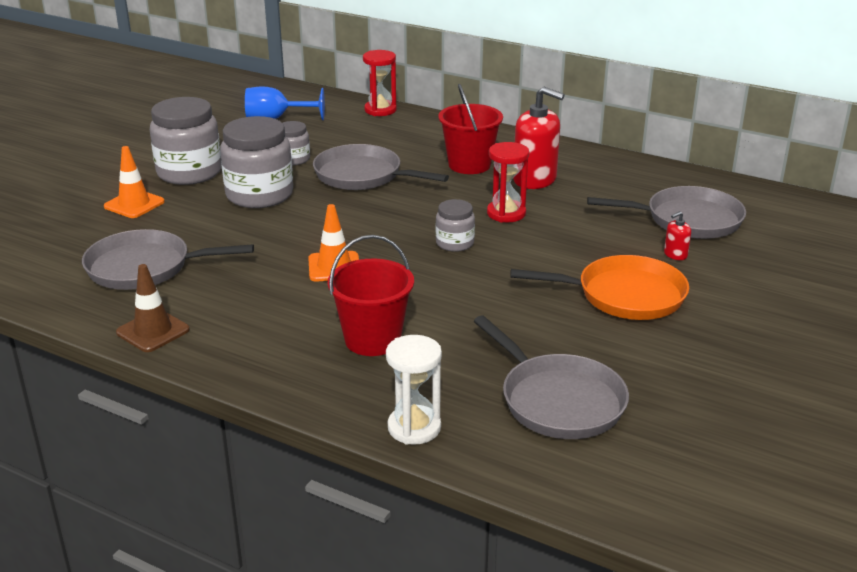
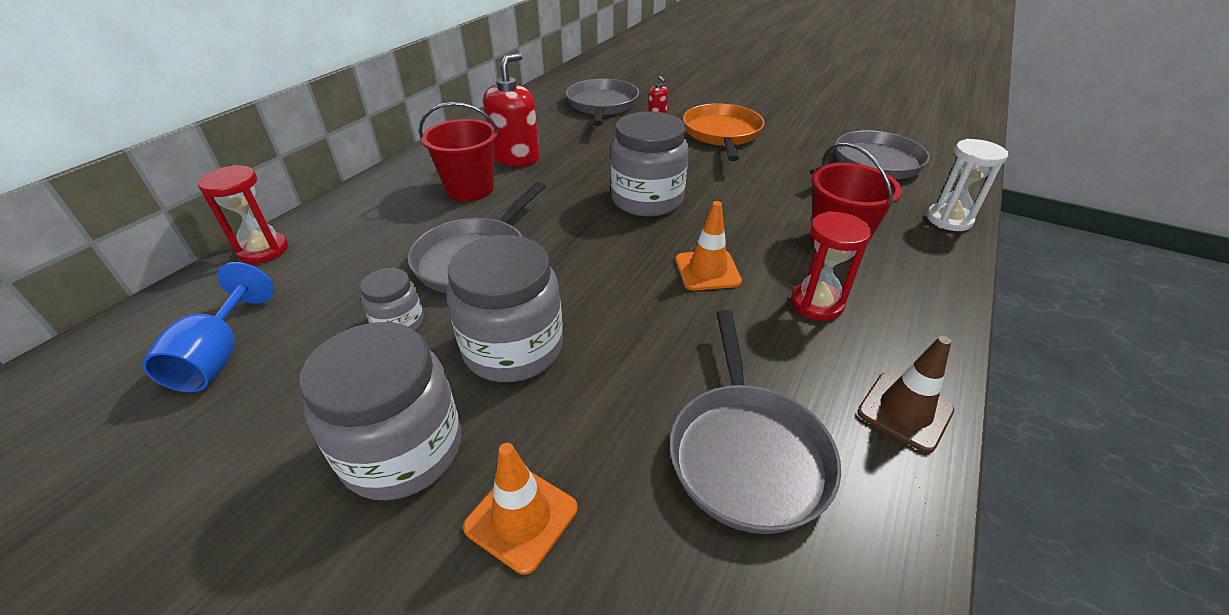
camera: 90 degrees left, 10 degrees up
grey jar [436,199,475,252] -> grey jar [610,111,689,217], size x1.91
red hourglass [487,142,529,222] -> red hourglass moved to [791,211,872,321]

